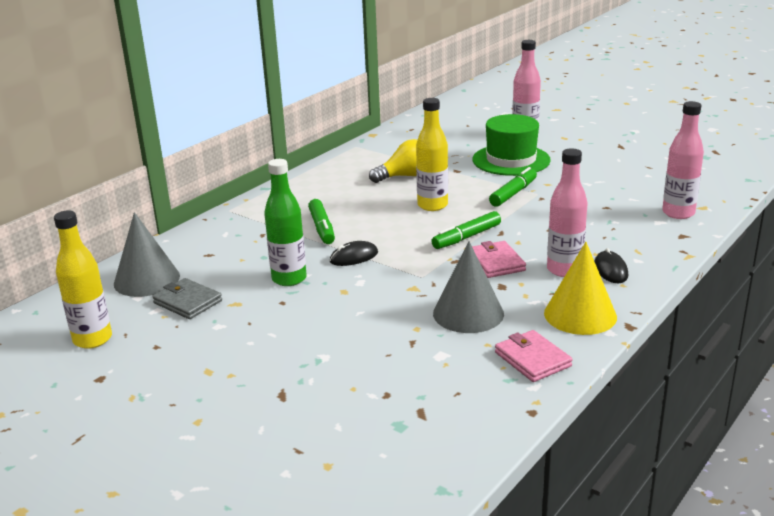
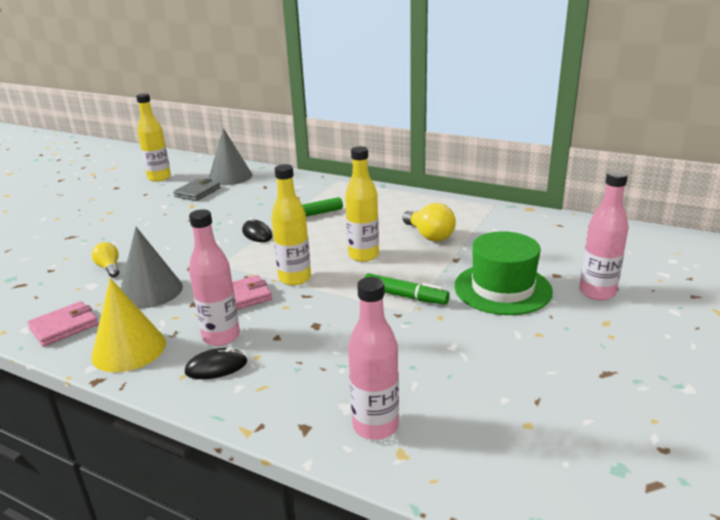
camera: 80 degrees right, 0 degrees up
green bottle [264,159,307,286] -> none
green marker [431,211,501,249] -> yellow bottle [271,164,311,285]
none -> yellow light bulb [92,242,119,277]

